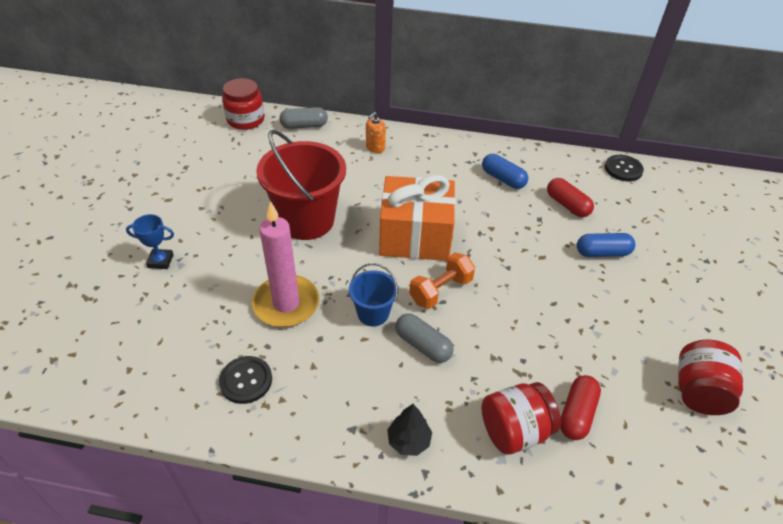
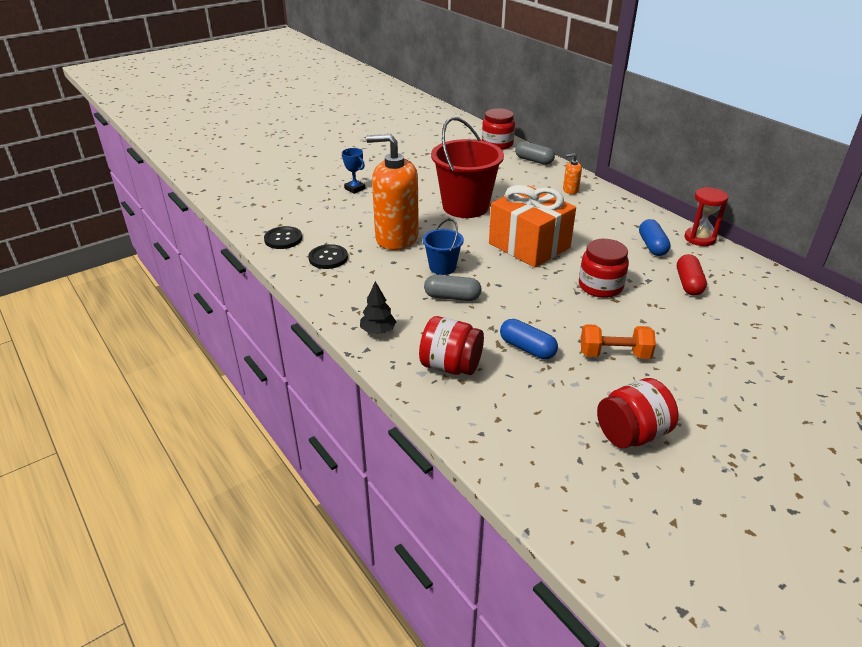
camera: 45 degrees right, 10 degrees down
pink candle [252,201,319,327] -> orange soap dispenser [366,134,419,250]
grey capsule [395,313,454,363] -> grey capsule turned 75 degrees counterclockwise [424,275,482,301]
orange dumbbell [409,253,475,309] -> orange dumbbell moved to [581,324,656,359]
red capsule [560,375,601,440] -> none
blue capsule [577,233,635,257] -> blue capsule moved to [500,319,558,359]
black button [605,155,644,181] -> black button moved to [264,226,302,249]
none -> red jar [579,239,629,298]
none -> red hourglass [685,187,728,246]

